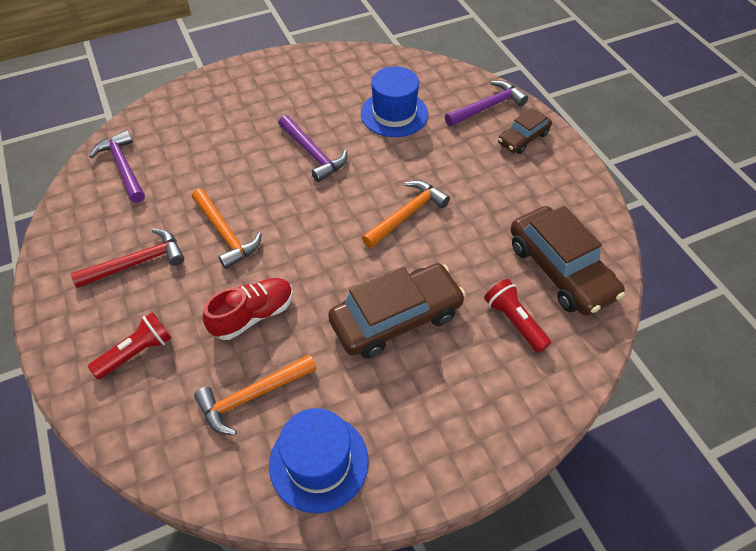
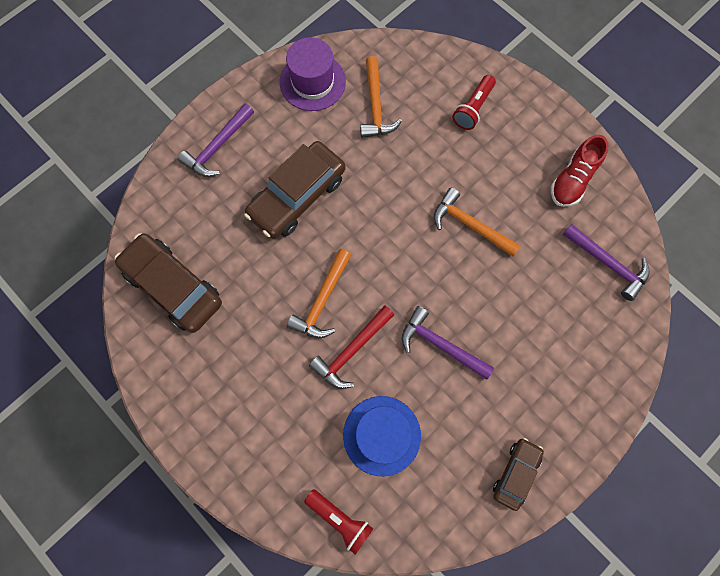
camera: 160 degrees right, 20 degrees up
red hammer [71,228,184,288] -> red hammer moved to [309,305,394,389]
orange hammer [194,354,317,436] -> orange hammer turned 135 degrees clockwise [360,56,402,138]
red shoe [203,278,293,340] -> red shoe moved to [551,135,609,207]
blue hat [269,408,369,513] -> purple hat [280,37,346,111]
purple hammer [445,80,528,126] -> purple hammer moved to [178,103,254,177]
red flashlight [484,279,551,353] -> red flashlight moved to [304,489,373,555]
brown car [498,108,552,154] -> brown car moved to [493,438,544,511]

